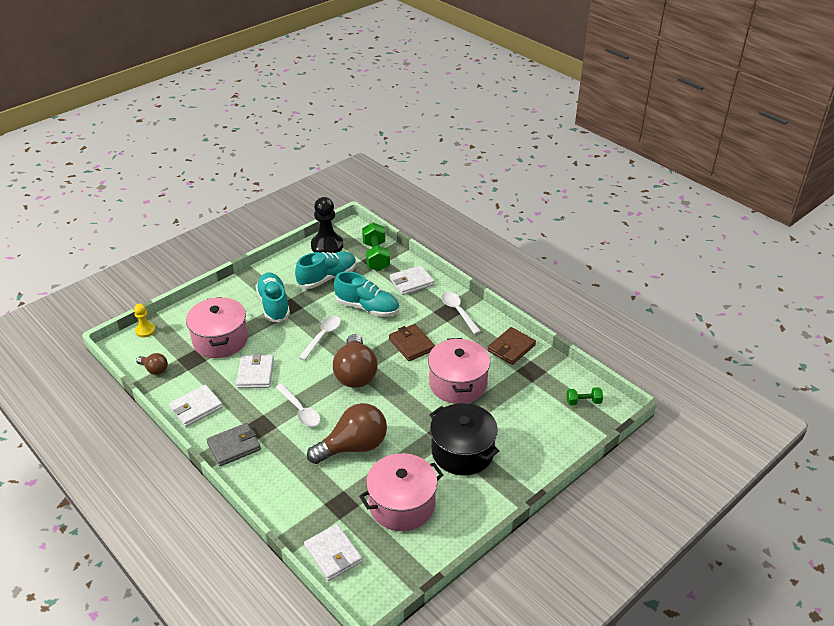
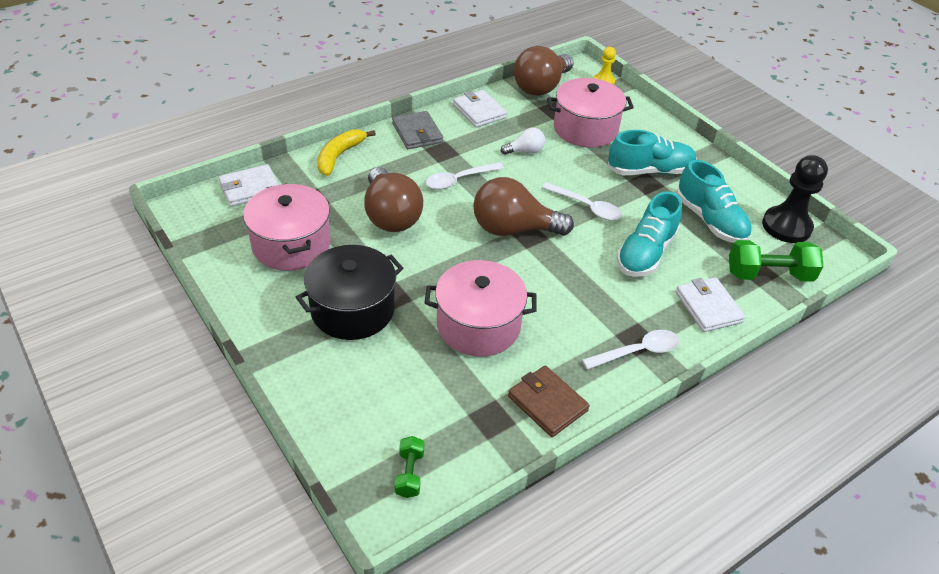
camera: 95 degrees right, 5 degrees up
brown light bulb [136,353,168,375] -> brown light bulb [514,46,574,96], size x2.03
white wallet [236,353,274,388] -> white light bulb [501,128,545,155]
brown wallet [389,324,435,361] -> none
none -> yellow banana [317,129,376,176]

